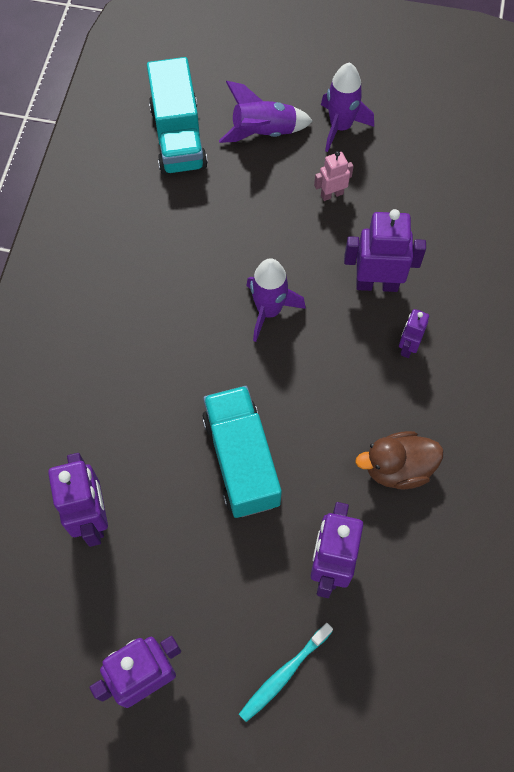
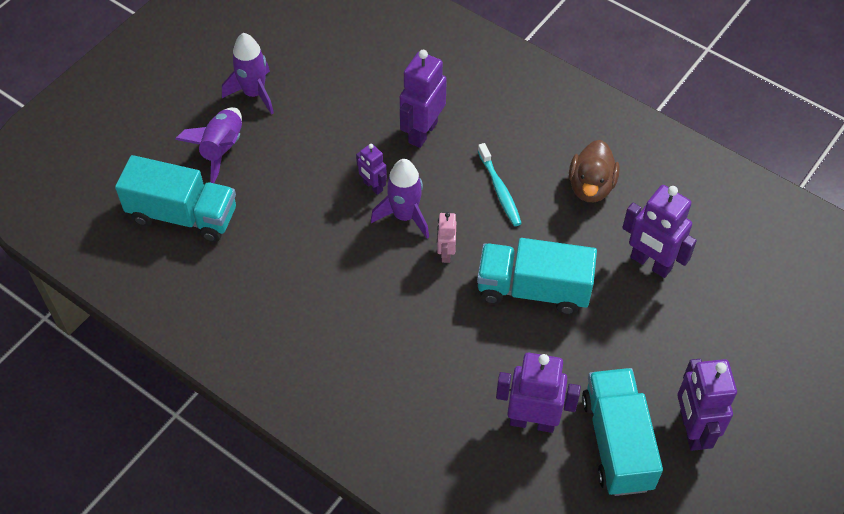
camera: 65 degrees left, 10 degrees down
turquoise toothbrush [239,623,333,722] -> turquoise toothbrush moved to [478,143,522,226]
pink robot [314,151,354,201] -> pink robot moved to [437,212,456,263]
purple robot [399,309,429,358] -> purple robot moved to [356,144,387,195]
none -> turquoise truck [582,368,663,496]

